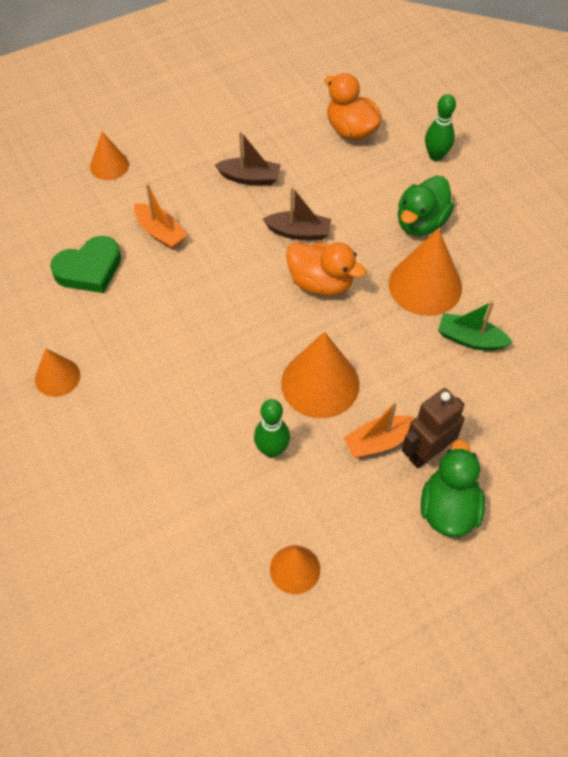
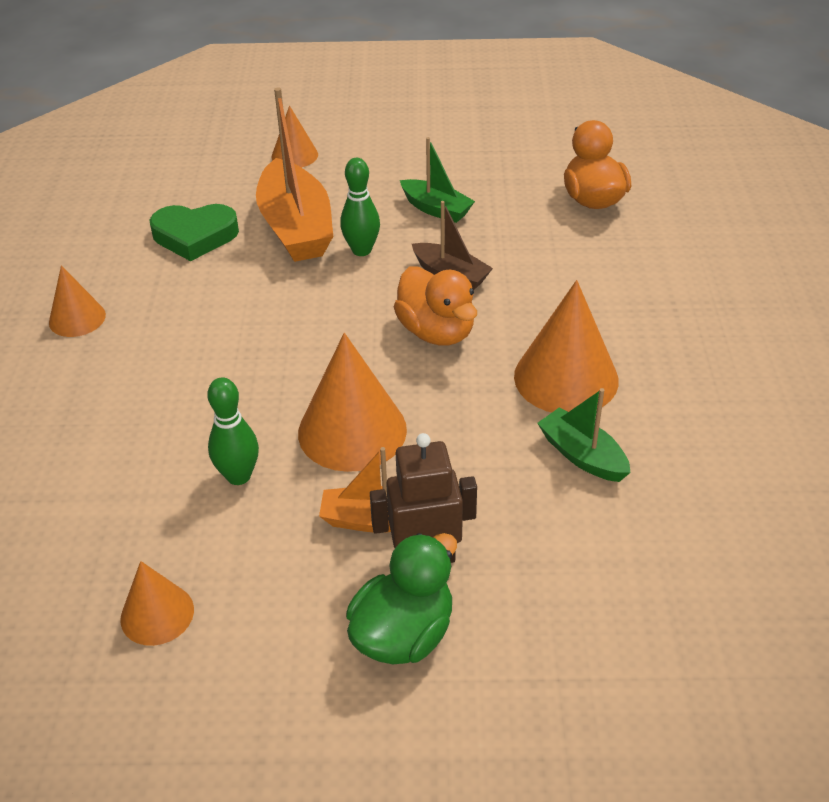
camera: 30 degrees right, 15 degrees down
orange boat [134,184,187,249] -> orange boat [256,87,333,262], size x1.81
brown boat [215,131,281,185] -> green boat [400,137,475,223]
green duck [398,176,454,236] -> none
green bowling pin [425,94,456,161] -> green bowling pin moved to [340,158,380,256]

